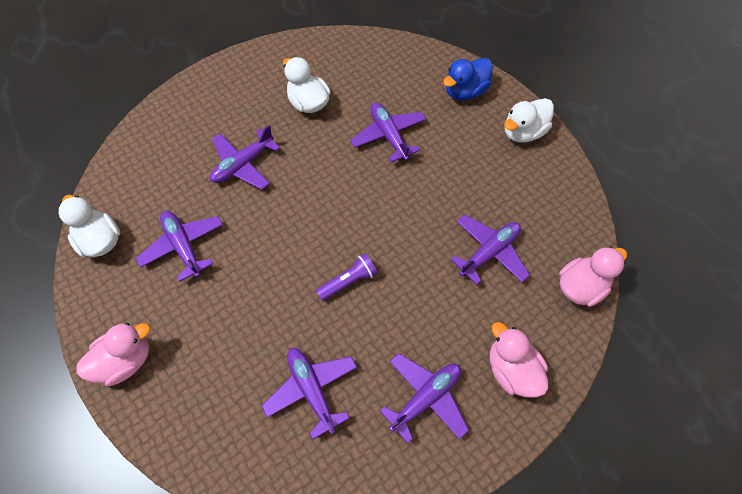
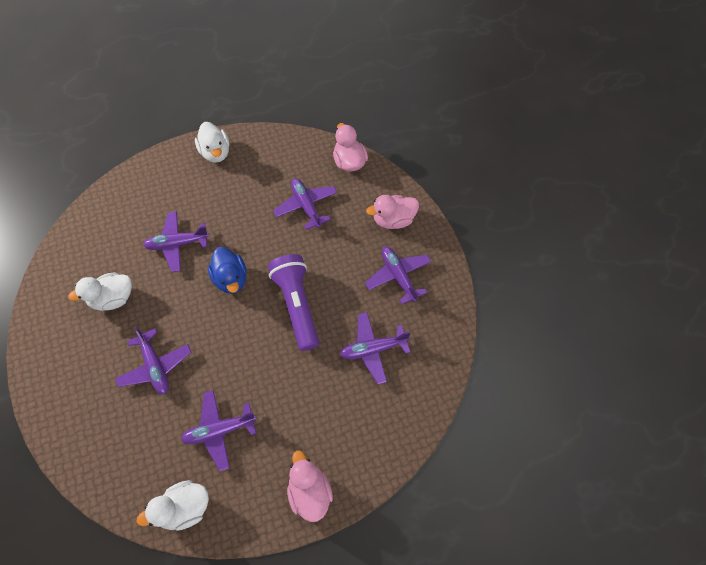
camera: 75 degrees left, 0 degrees up
purple flashlight [316,253,377,301] -> purple flashlight [268,254,319,351], size x1.89
blue duck [443,58,493,100] -> blue duck moved to [208,247,247,294]

